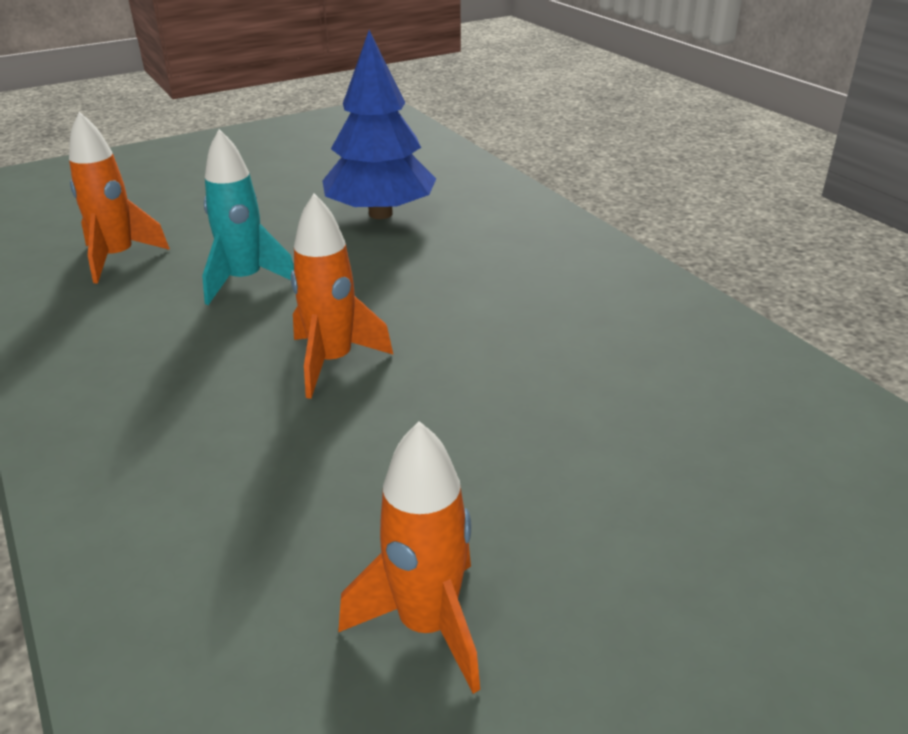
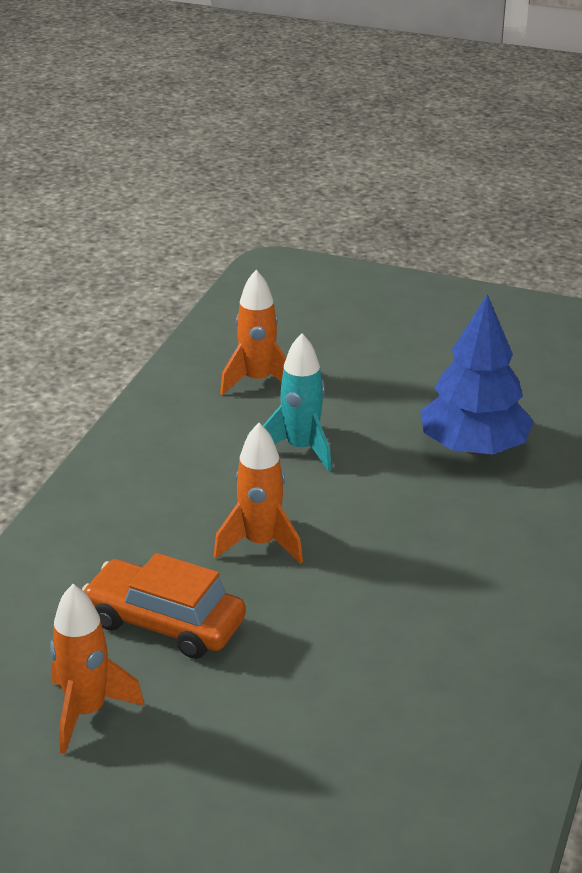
camera: 50 degrees right, 0 degrees up
none -> orange car [82,553,246,659]

